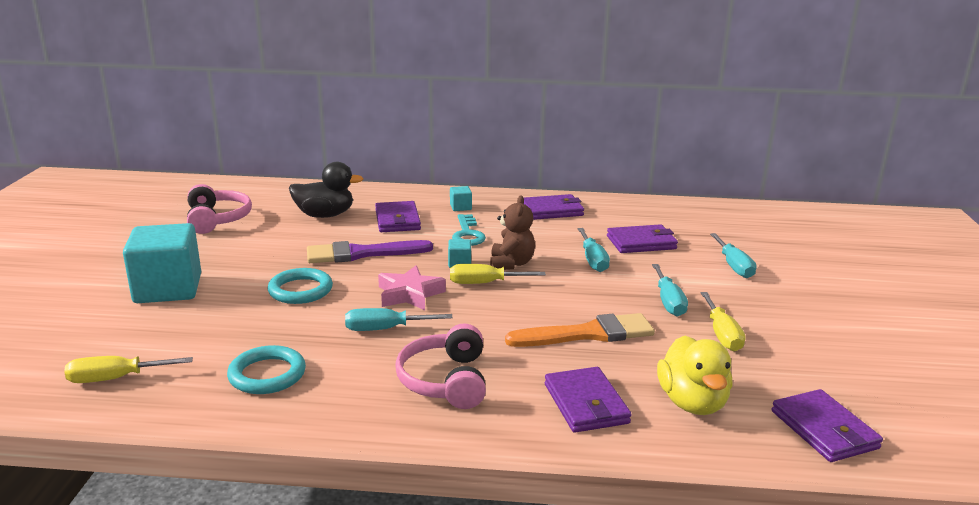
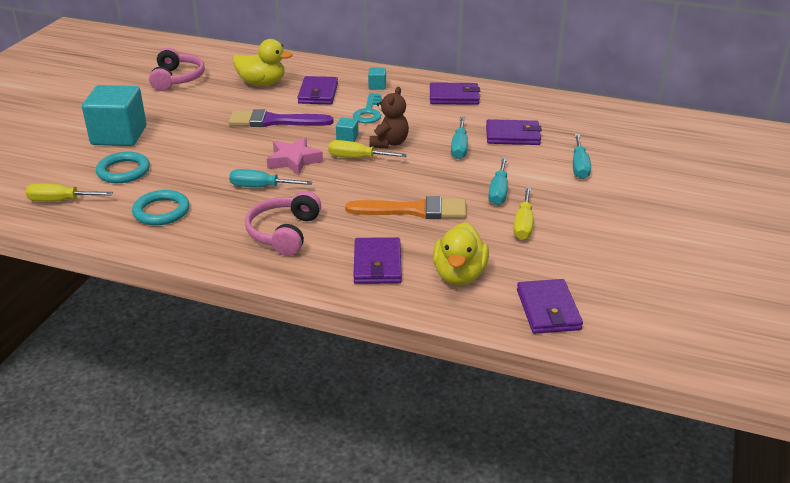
camera: 15 degrees right, 10 degrees up
turquoise ring [268,268,333,304] -> turquoise ring moved to [96,152,150,183]
black duck [289,162,363,218] -> yellow duck [233,39,293,86]

